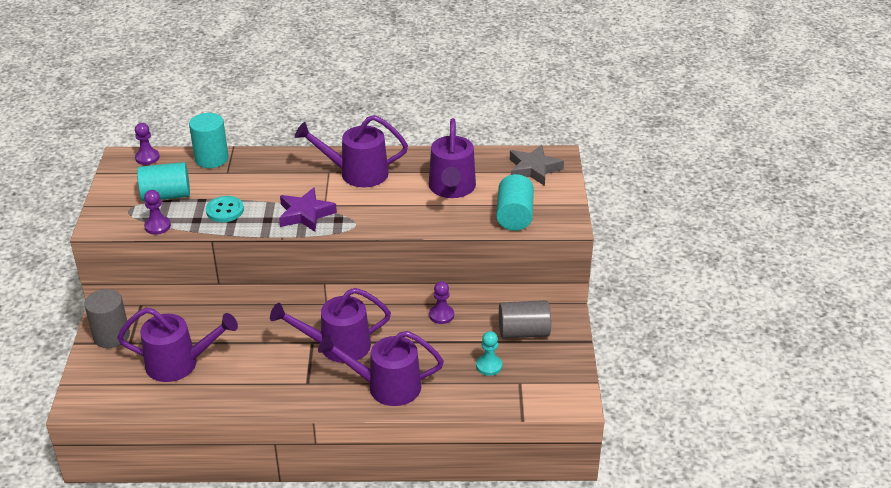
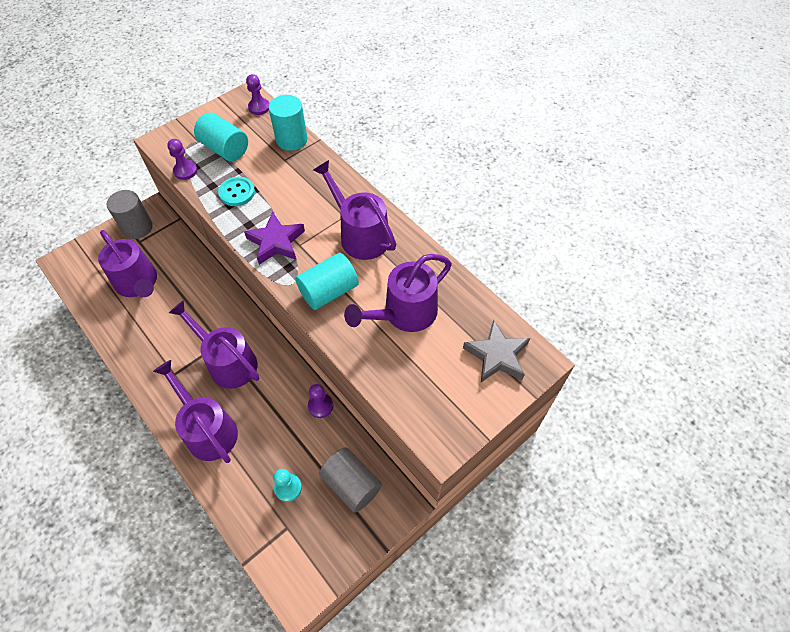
camera: 50 degrees right, 20 degrees up
turquoise cylinder [496,174,534,231] -> turquoise cylinder moved to [295,253,359,310]

